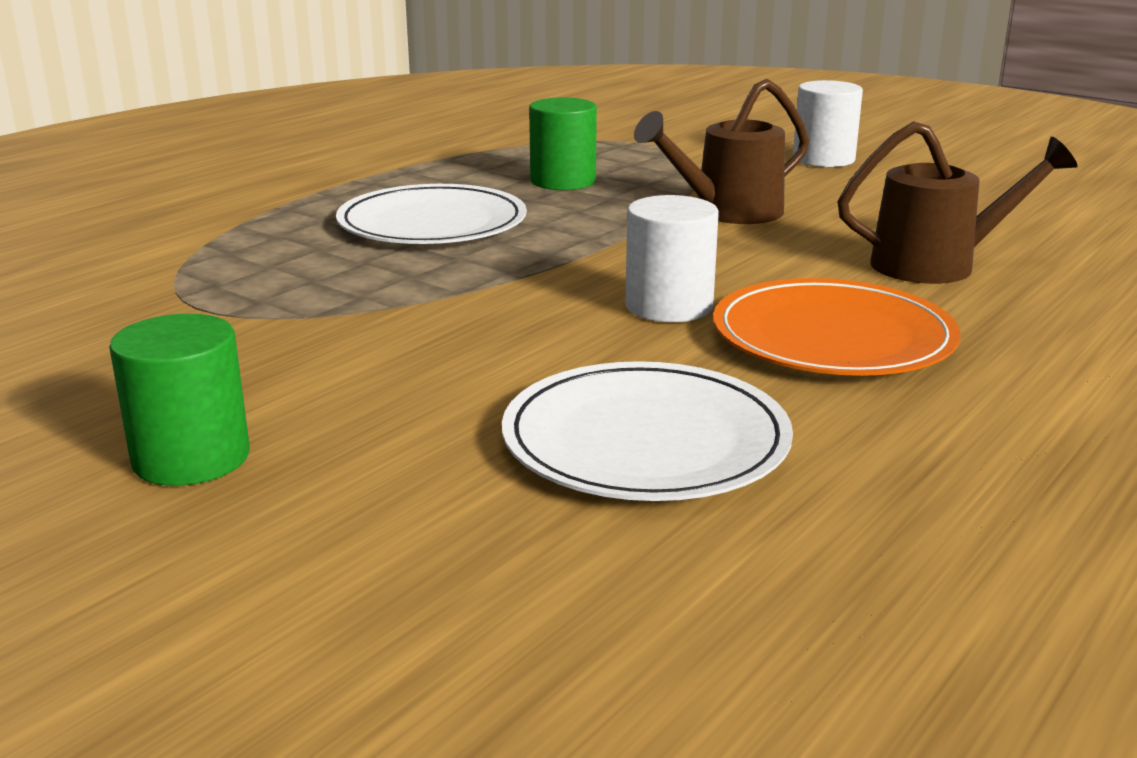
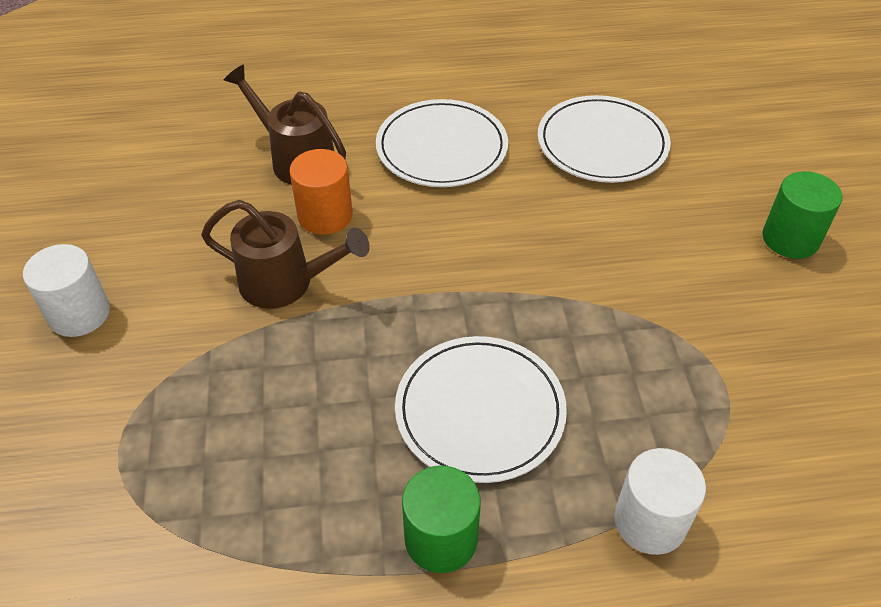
camera: 135 degrees left, 25 degrees up
green cylinder [529,97,597,190] -> green cylinder moved to [402,466,481,573]
white cylinder [625,195,719,322] -> white cylinder moved to [614,448,706,555]
orange plate [713,278,961,376] -> white plate [376,99,508,187]
none -> orange cylinder [289,149,353,235]

